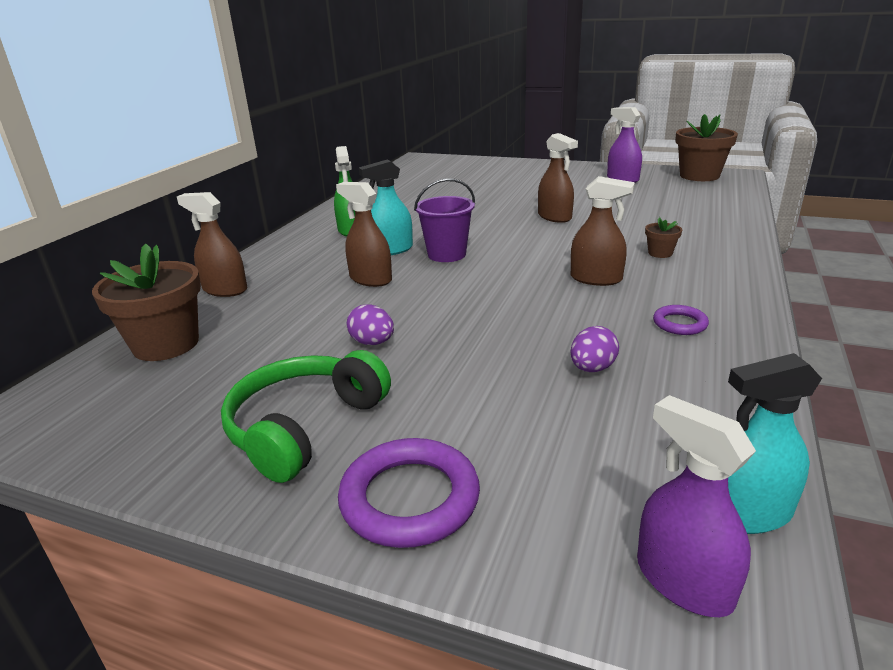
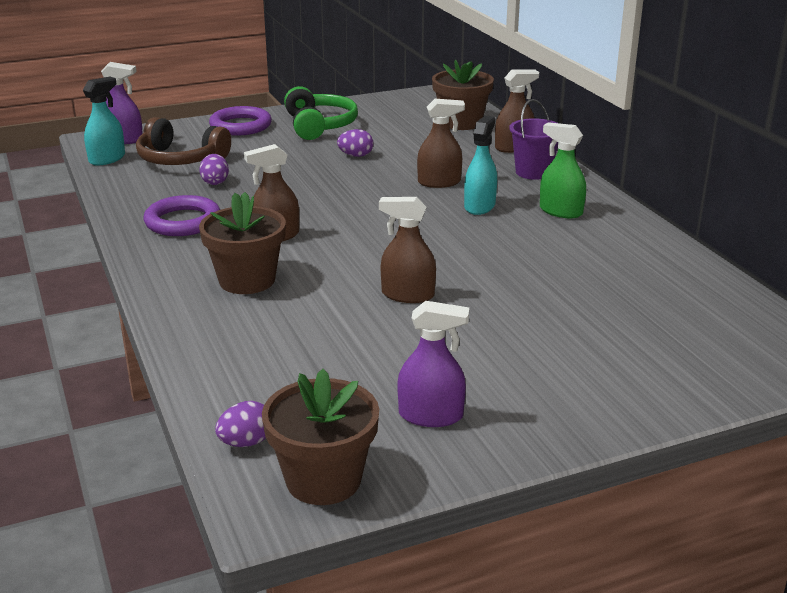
camera: 135 degrees right, 0 degrees up
purple bucket [414,178,475,262] -> purple bucket moved to [509,99,558,180]
brown flower pot [645,217,682,258] -> brown flower pot [199,192,286,294], size x2.19
purple ring [653,305,709,335] -> purple ring [144,195,220,236], size x1.84
none -> brown headphones [136,117,231,165]
none -> purple egg [215,401,266,447]

